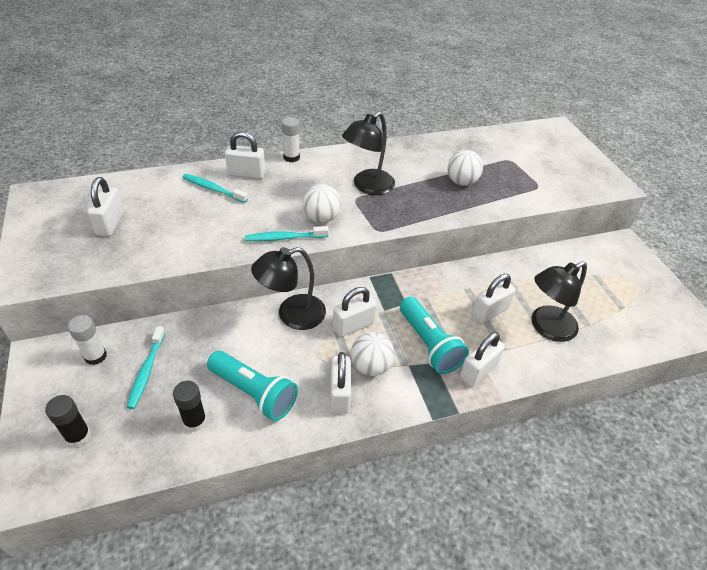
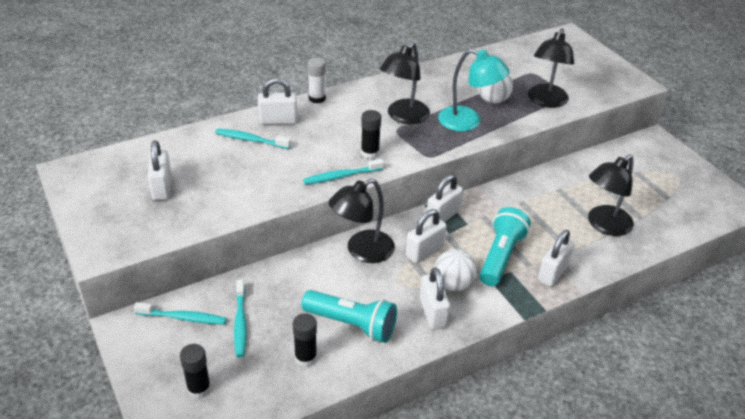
camera: 10 degrees left, 5 degrees down
white glue stick [68,315,107,365] -> turquoise toothbrush [134,302,227,325]
white ball [302,184,341,223] -> black glue stick [361,110,381,159]
turquoise flashlight [400,297,469,374] -> turquoise flashlight turned 120 degrees counterclockwise [479,207,531,286]
white padlock [472,274,516,323] -> white padlock moved to [426,174,463,222]
none -> turquoise lamp [438,49,510,132]
none -> black lamp [528,28,574,108]

